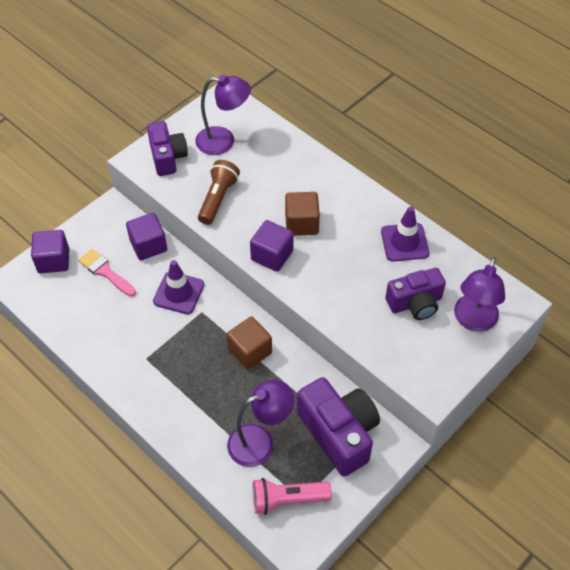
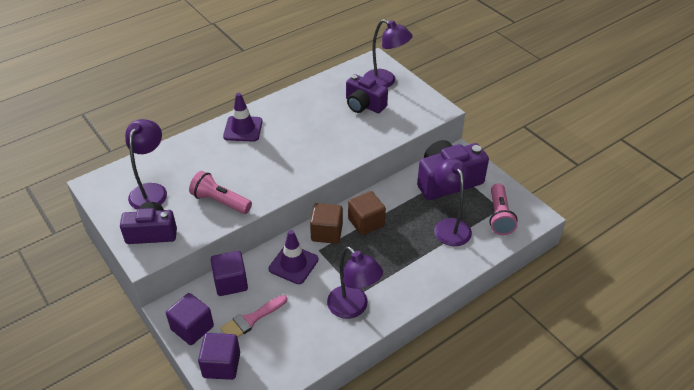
camera: 80 degrees left, 10 degrees down
brown flashlight [198,160,240,225] -> pink flashlight [189,171,252,214]
purple cube [250,220,294,272] -> purple cube moved to [166,293,214,345]
brown cube [285,192,320,236] -> brown cube moved to [310,203,343,244]
purple traffic cone [381,206,429,262] -> purple traffic cone moved to [223,93,263,142]
purple camera [385,268,446,320] -> purple camera turned 135 degrees clockwise [346,74,388,113]
none -> purple lamp [327,246,383,319]

